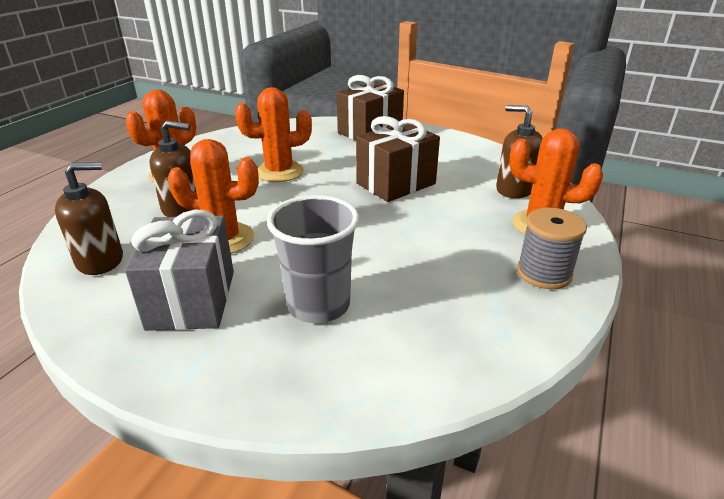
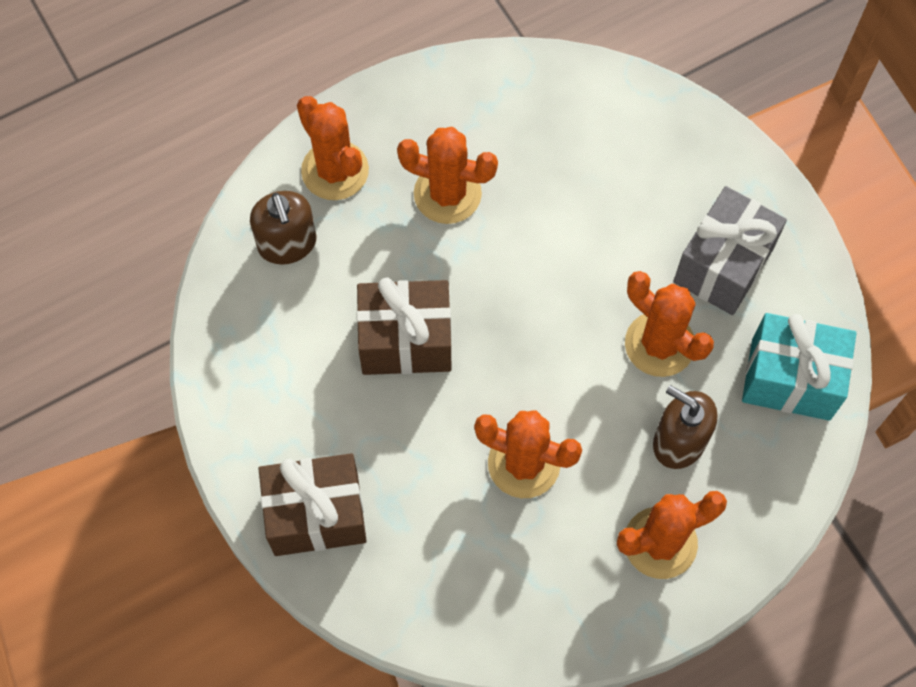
camera: 145 degrees left, 35 degrees up
brown soap dispenser [55,162,123,275] -> turquoise gift [742,313,856,421]
grey cup [267,195,359,323] -> none
grey spool [517,208,587,289] -> none
none -> orange cactus [397,127,498,224]

